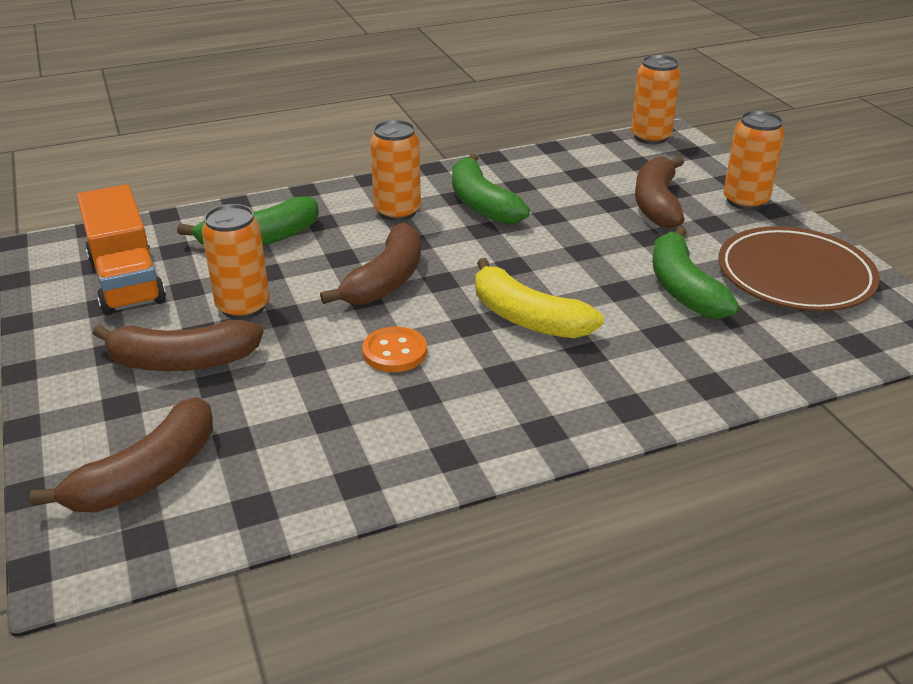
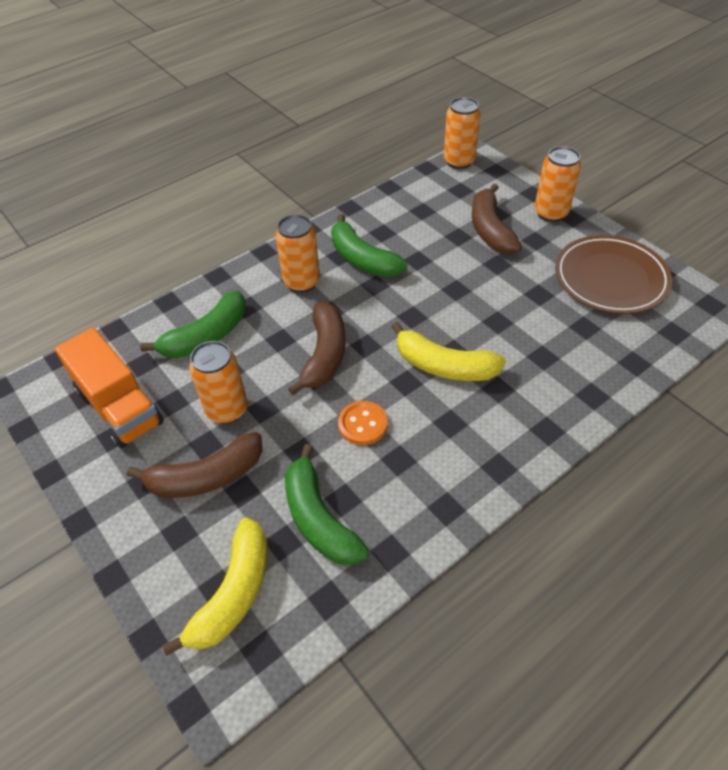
camera: 15 degrees left, 15 degrees up
brown banana [30,397,213,513] -> yellow banana [162,518,268,656]
green banana [652,227,739,319] -> green banana moved to [285,444,369,565]

